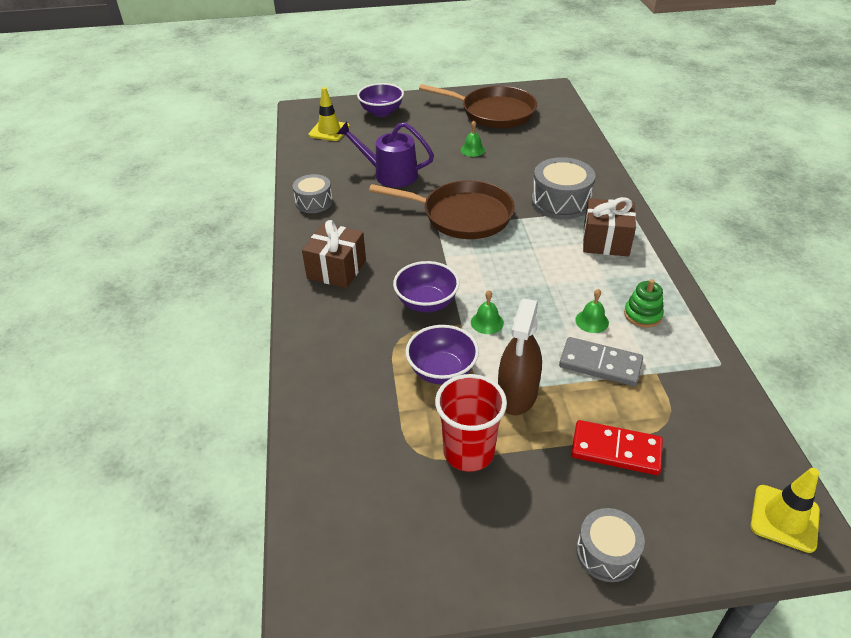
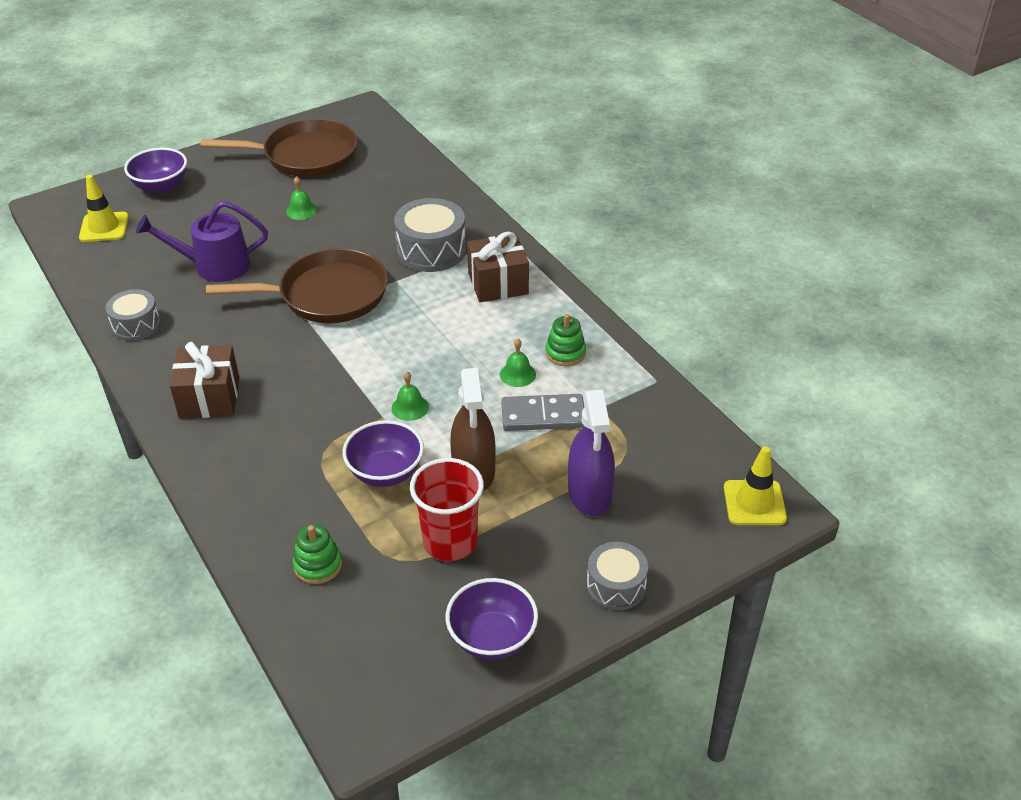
camera: 25 degrees left, 0 degrees up
purple bowl [393,261,460,312] -> purple bowl moved to [446,578,538,660]
red domino [571,420,663,475] -> purple spray bottle [568,390,615,516]
none -> green stacking toy [293,524,342,584]

